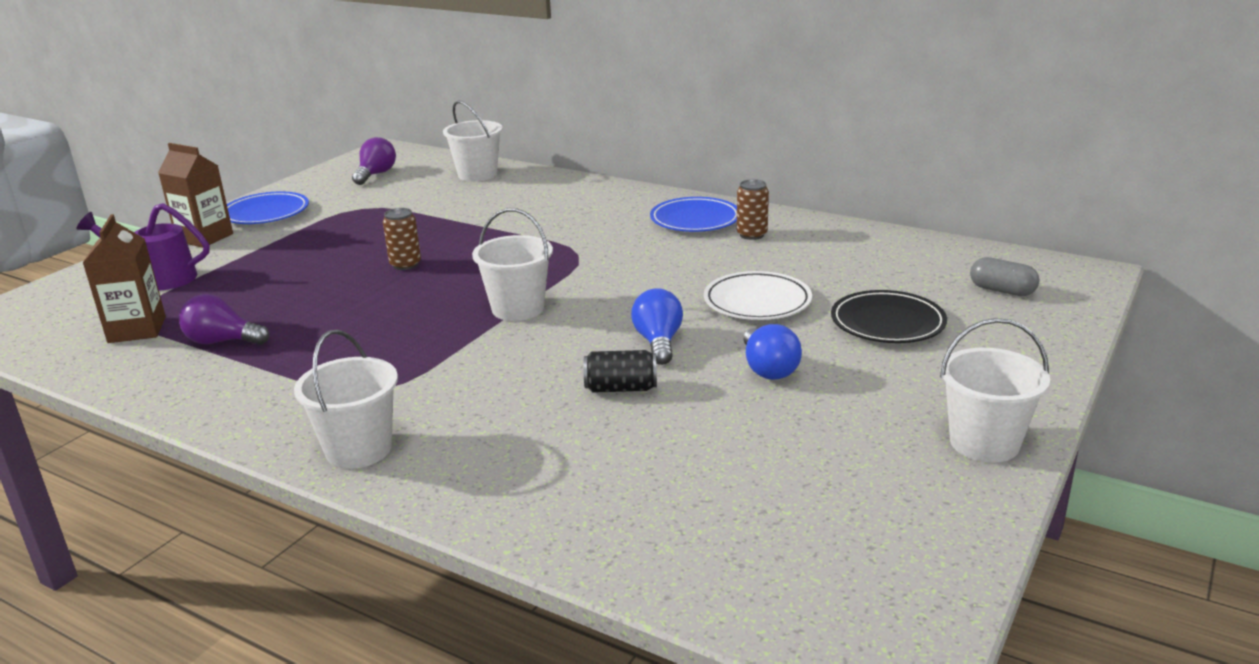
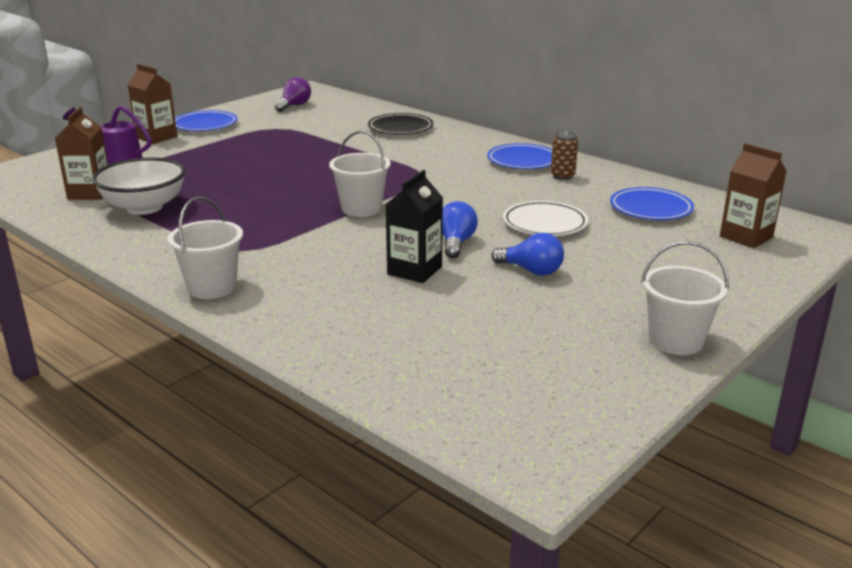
camera: 10 degrees right, 0 degrees up
purple light bulb [179,294,269,345] -> white bowl [92,158,186,215]
brown can [383,208,421,270] -> none
white bucket [443,101,503,182] -> none
black can [583,350,657,393] -> black carton [386,170,443,283]
blue light bulb [743,324,802,380] -> blue light bulb turned 60 degrees counterclockwise [491,233,564,276]
black plate [831,290,947,343] -> black plate moved to [368,113,433,134]
grey capsule [970,257,1039,296] -> brown carton [720,144,787,248]
none -> blue plate [610,187,694,220]

